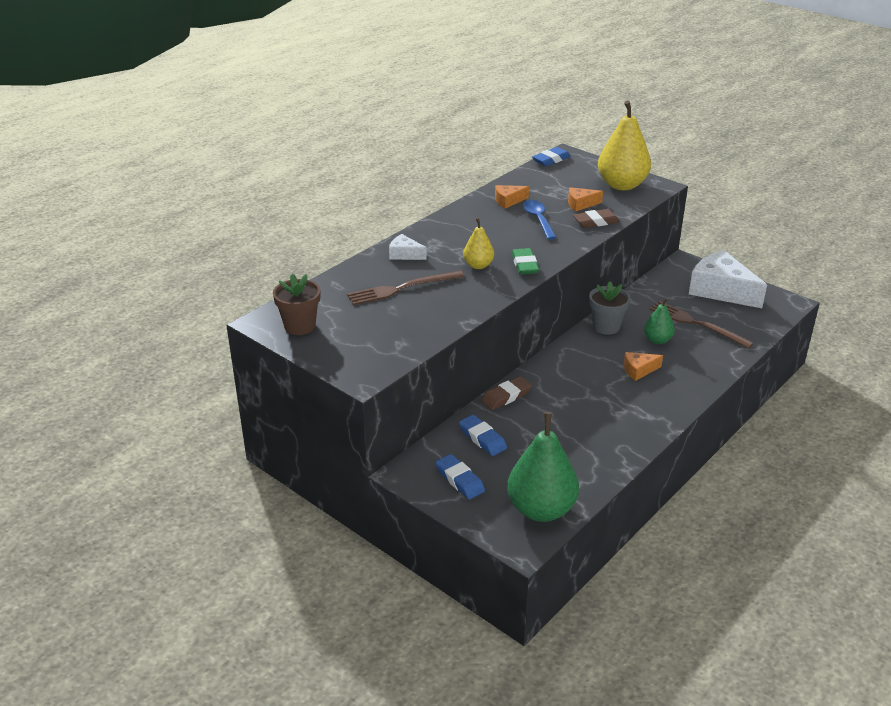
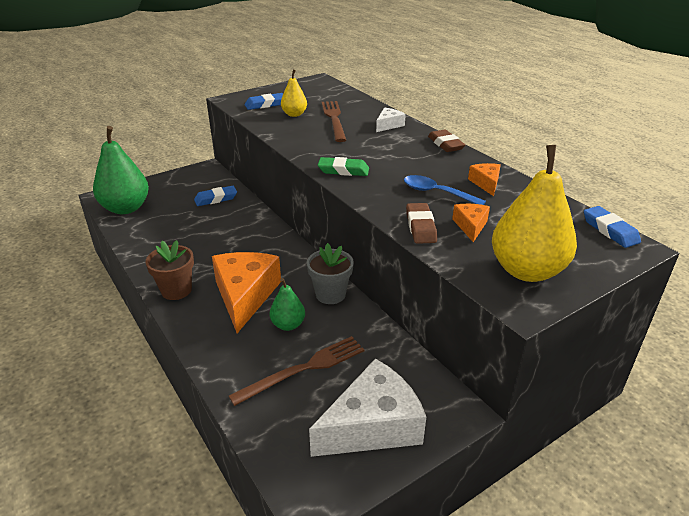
camera: 105 degrees right, 0 degrees up
brown flower pot [273,274,320,335] -> brown flower pot moved to [145,240,194,300]
blue eraser [436,454,485,499] -> blue eraser moved to [245,93,283,110]
yellow pear [463,218,494,269] -> yellow pear moved to [281,69,307,117]
brown eraser [481,376,532,410] -> brown eraser moved to [428,129,465,152]
blue spoon [523,200,557,240] -> blue spoon turned 150 degrees counterclockwise [404,175,486,205]
orange cheese [624,352,663,381] -> orange cheese [212,252,281,333], size x2.12

